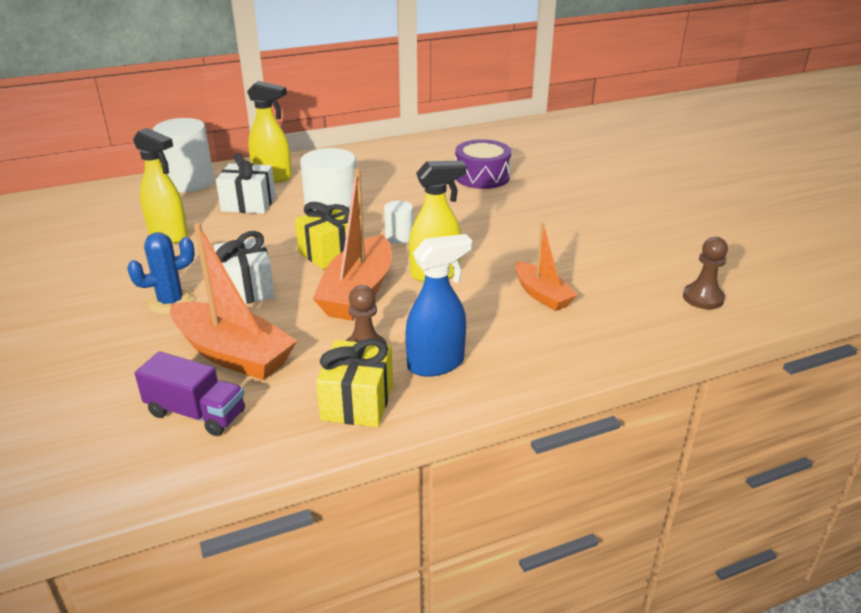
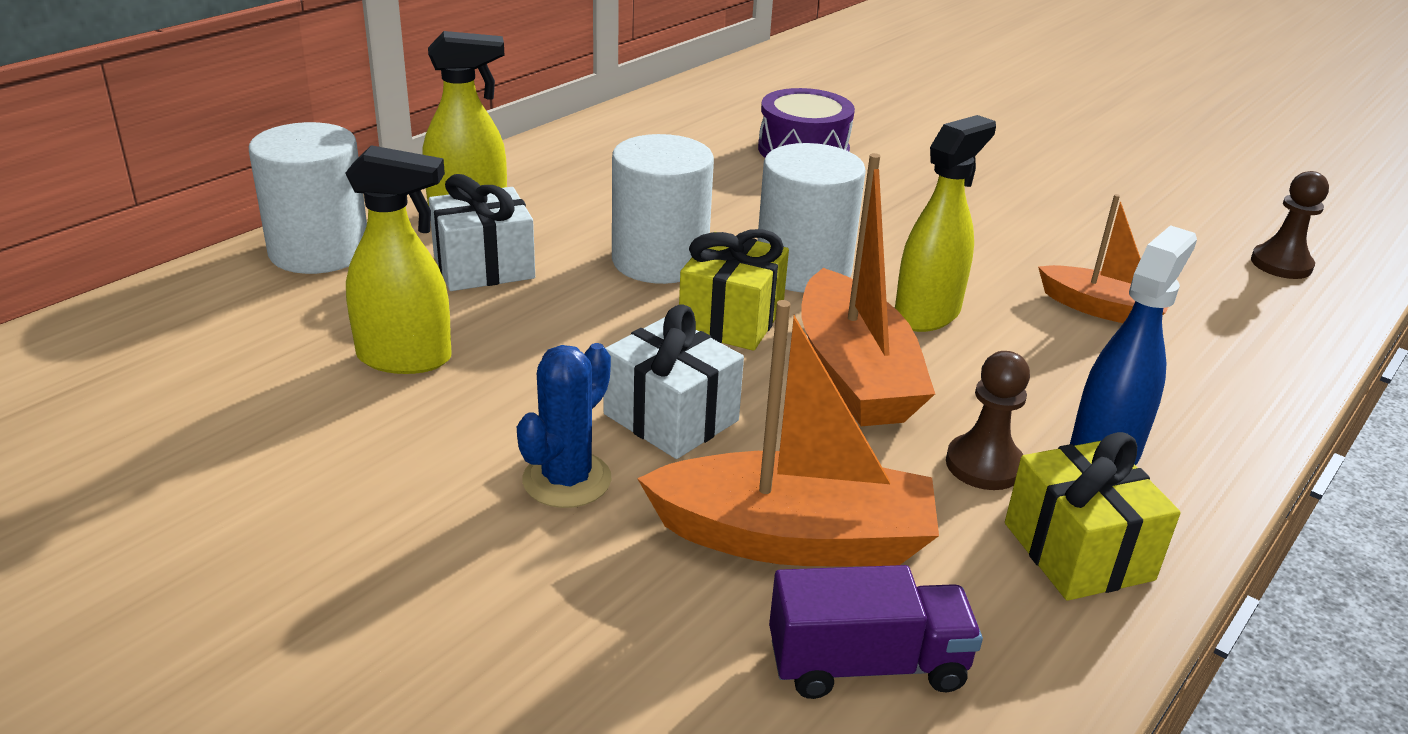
camera: 30 degrees left, 0 degrees up
white cylinder [384,201,413,244] -> white cylinder [757,143,866,293], size x1.95

